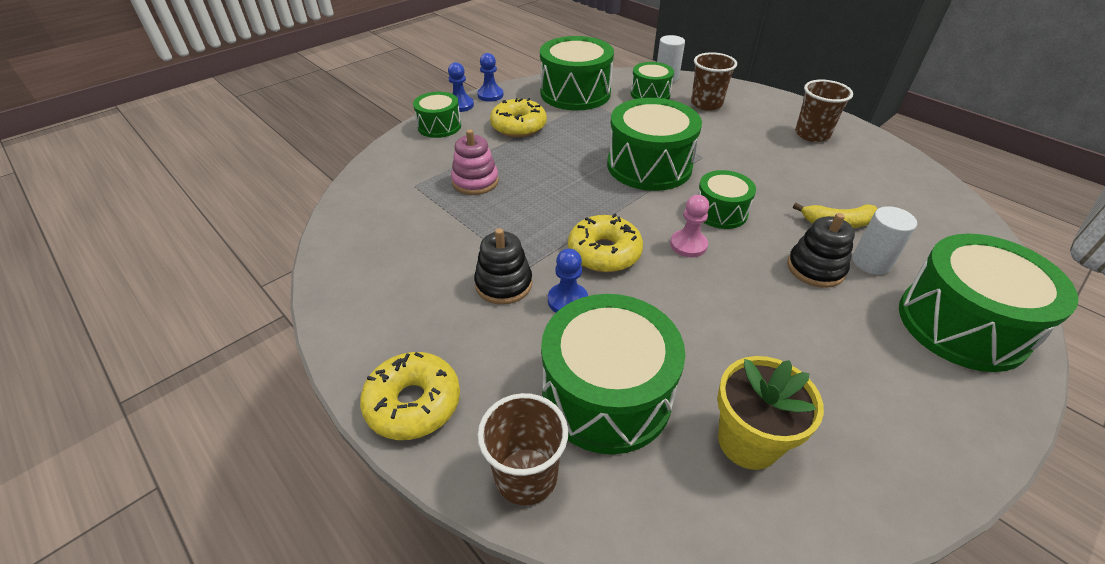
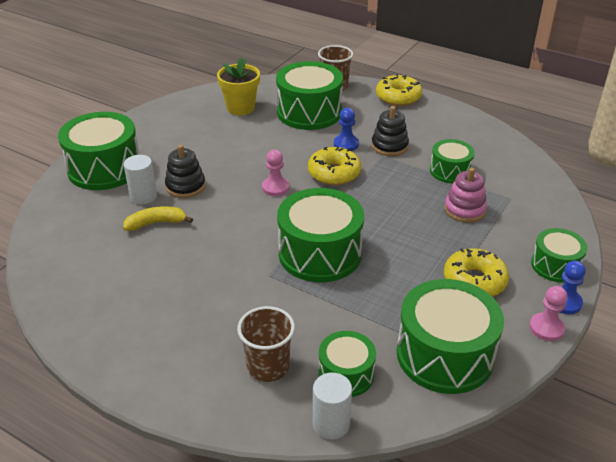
camera: 165 degrees right, 5 degrees down
blue pawn [477,53,504,102] -> pink pawn [529,286,567,341]
green drum [698,170,756,229] -> green drum moved to [430,139,475,184]
brown cup [795,80,853,142] -> none

